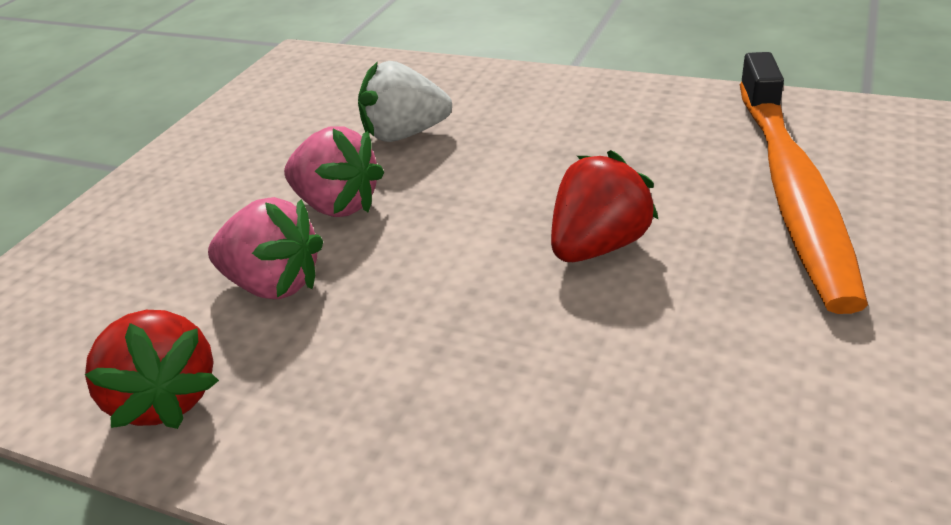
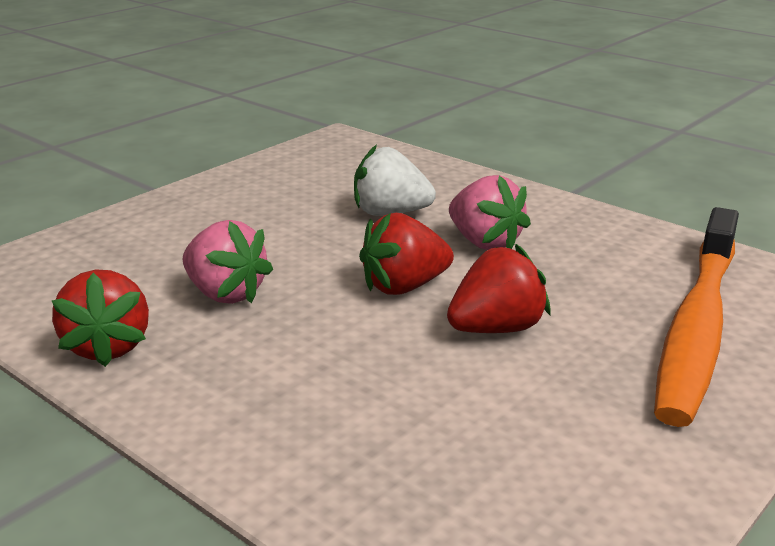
camera: 15 degrees right, 10 degrees down
pink strawberry [284,126,384,217] -> pink strawberry moved to [449,175,531,250]
none -> red strawberry [359,213,454,295]

